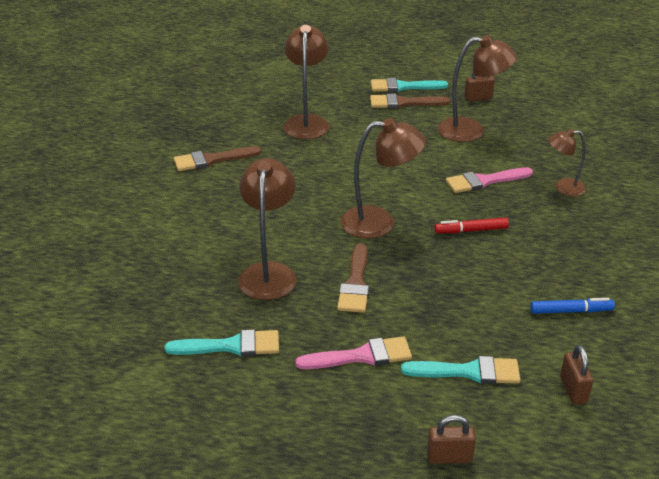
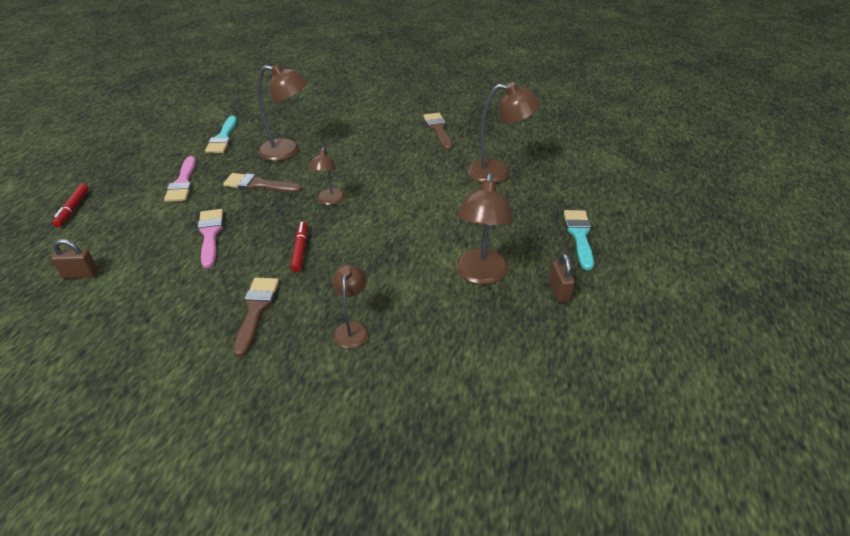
camera: 95 degrees right, 5 degrees up
brown lamp [340,118,426,239] -> brown lamp [309,147,345,205], size x0.60
brown brush [370,93,450,108] -> brown brush moved to [233,278,279,357]
turquoise brush [401,356,521,384] -> none
brown padlock [427,415,476,464] -> red marker [52,184,89,227]
pink brush [446,167,533,193] -> pink brush moved to [198,209,223,268]
blue marker [530,298,615,314] -> none

